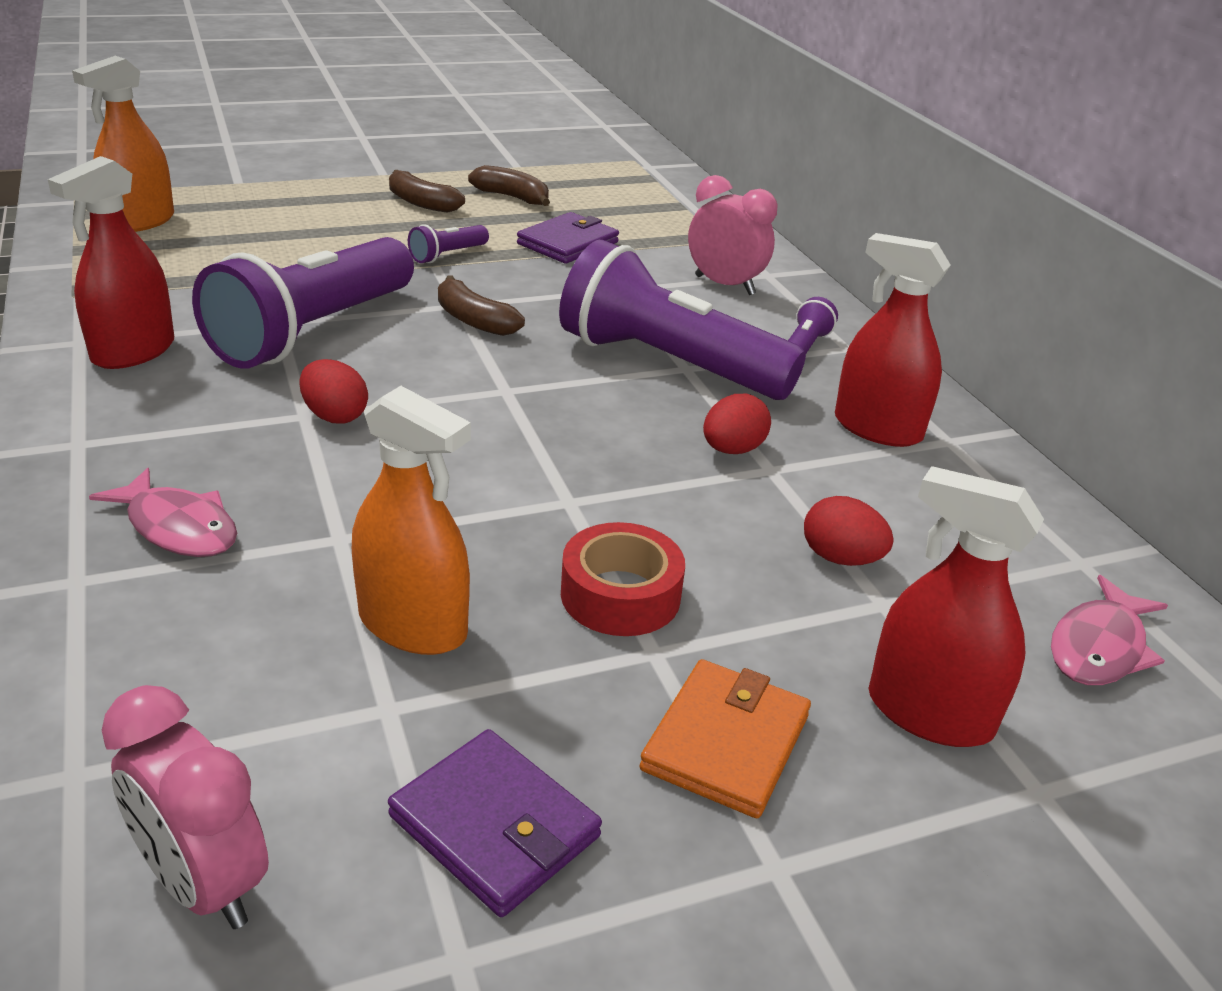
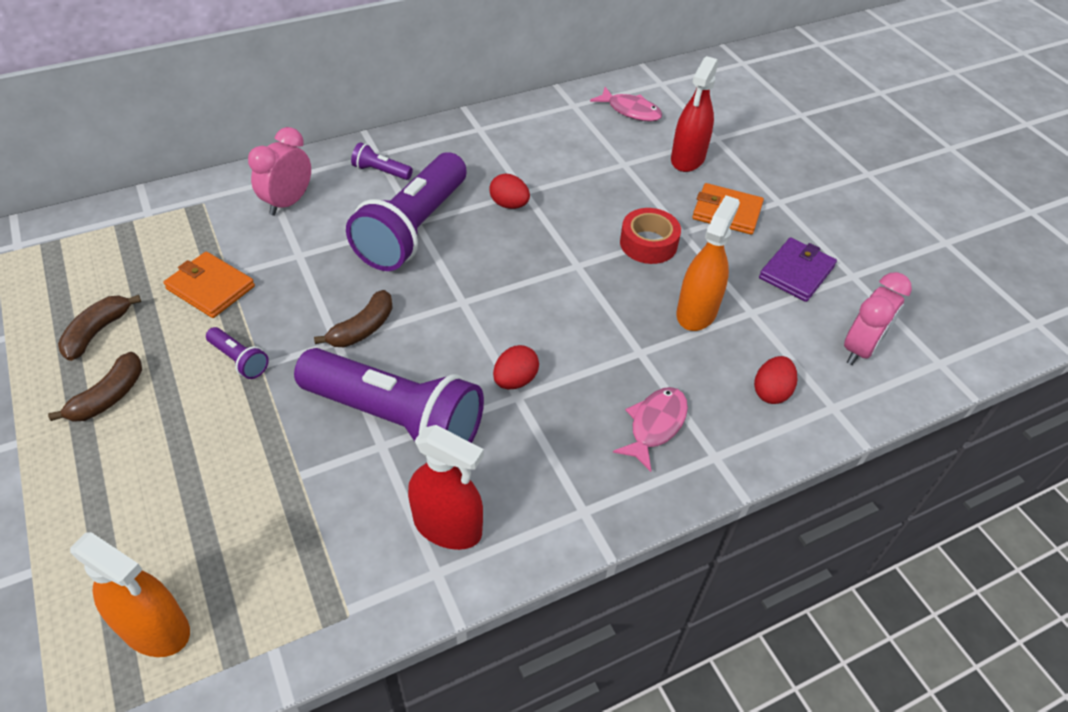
camera: 95 degrees left, 15 degrees up
purple wallet [517,212,619,264] -> orange wallet [163,252,255,318]
red egg [804,496,894,566] -> red egg moved to [754,356,797,404]
red spray bottle [835,233,951,447] -> none

